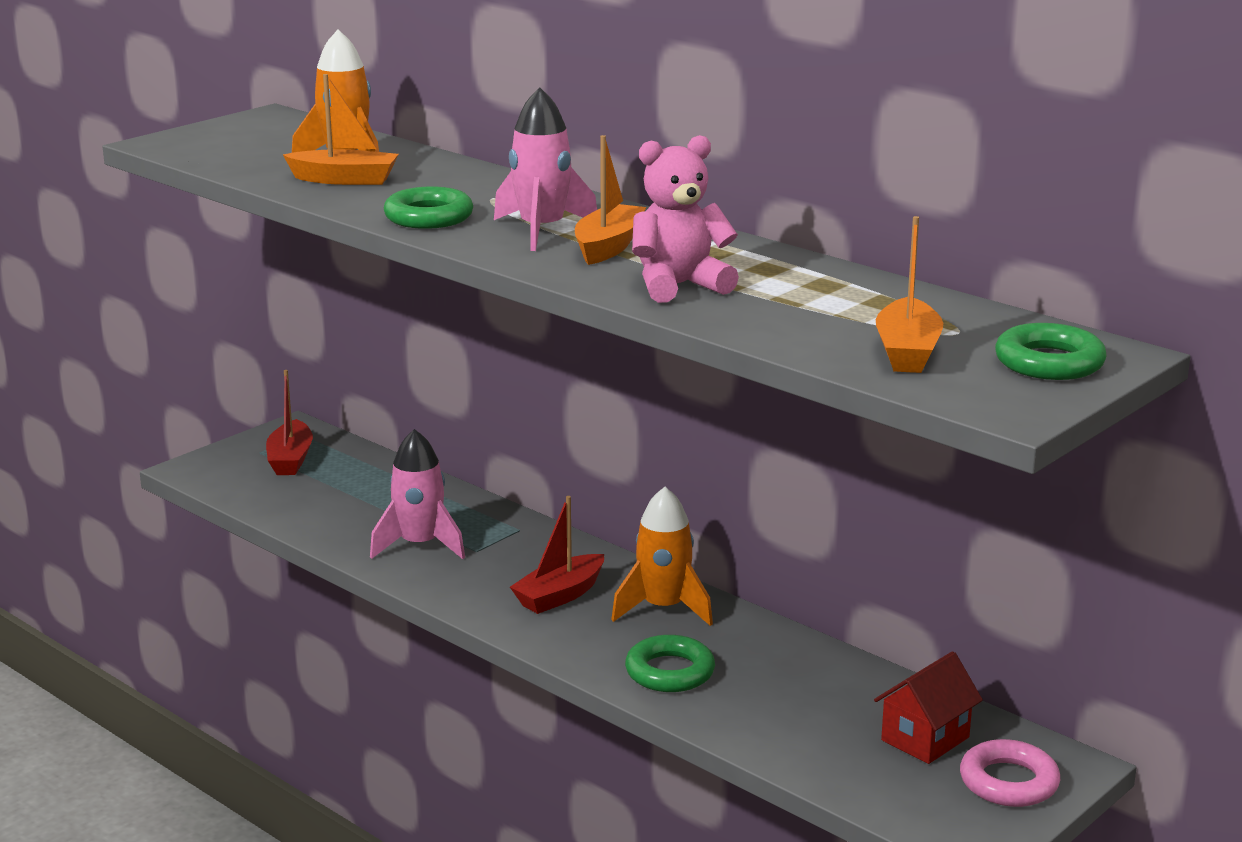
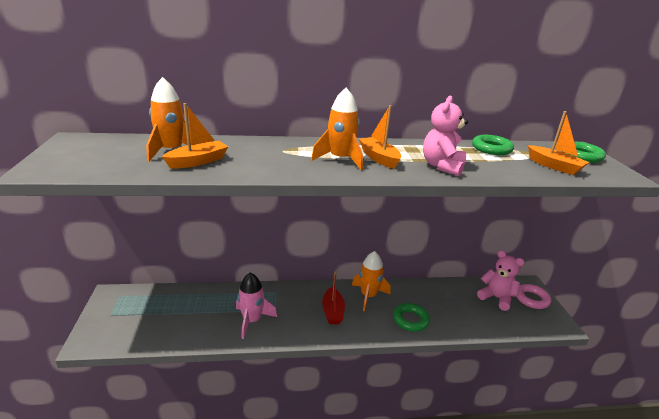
camera: 50 degrees left, 5 degrees up
red boat [266,370,313,475] -> none
green ring [384,186,473,229] -> green ring moved to [472,135,514,155]
pink rocket [494,87,597,251] -> orange rocket [311,88,363,170]
red house [874,651,983,764] -> pink teddy bear [477,250,525,311]

